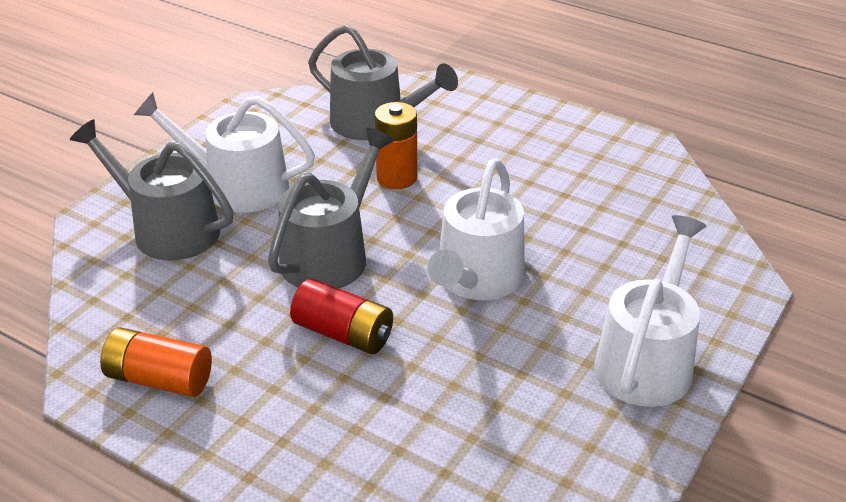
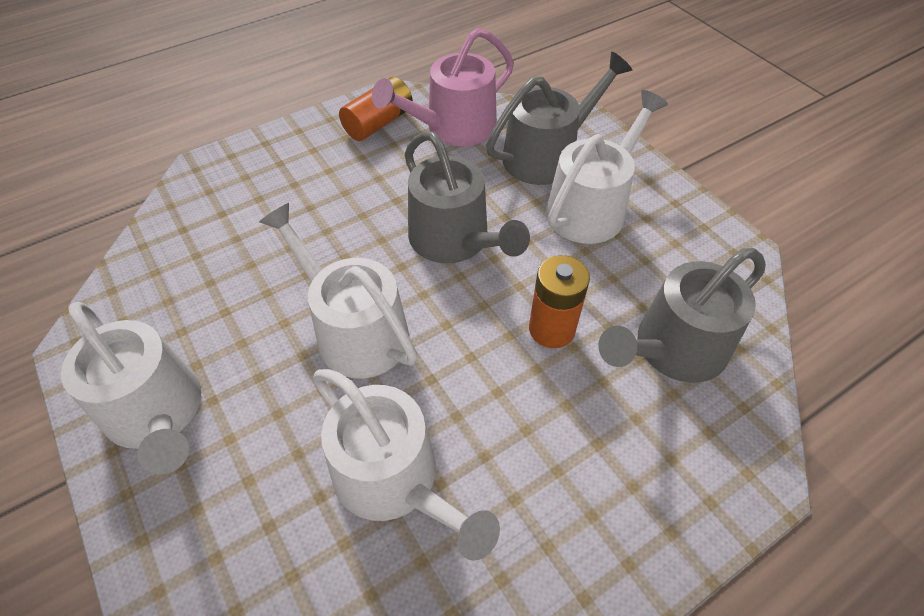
camera: 115 degrees right, 15 degrees up
red battery [290,278,393,354] -> none
none -> white watering can [313,369,500,561]
none -> pink watering can [372,28,514,146]

